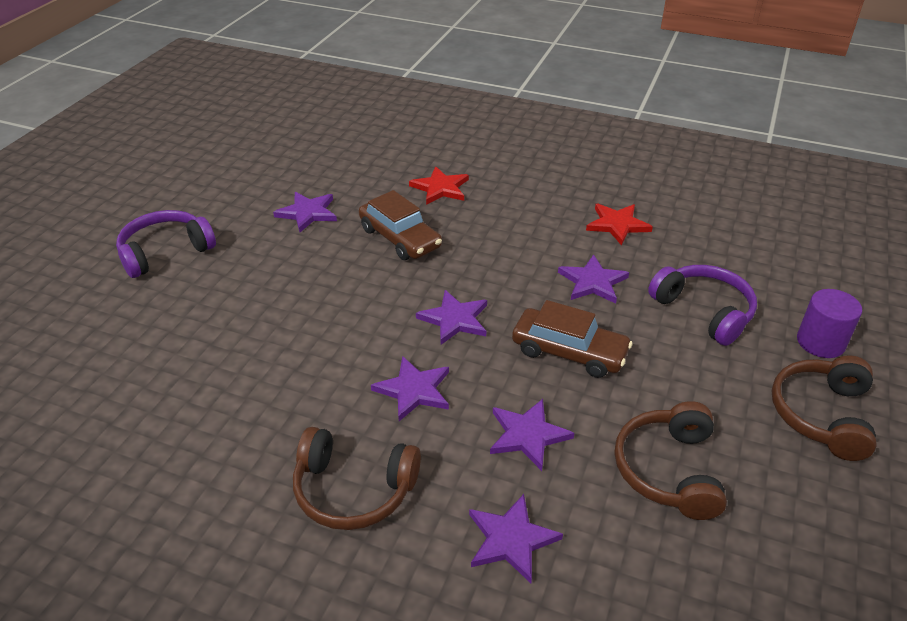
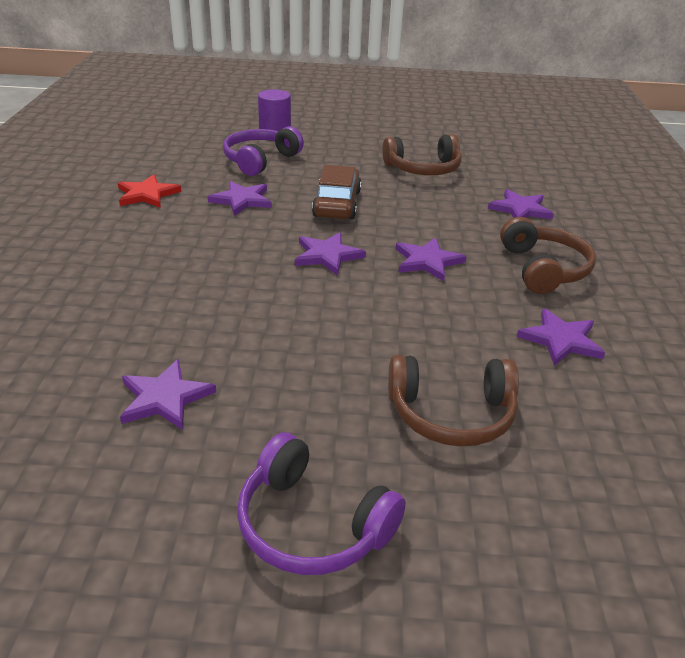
camera: 110 degrees left, 5 degrees down
brown car [359,190,442,260] -> none
red star [409,166,469,205] -> none
purple star [490,399,574,471] -> purple star moved to [517,308,605,366]
brown headphones [772,355,877,461] -> brown headphones moved to [388,355,519,447]

